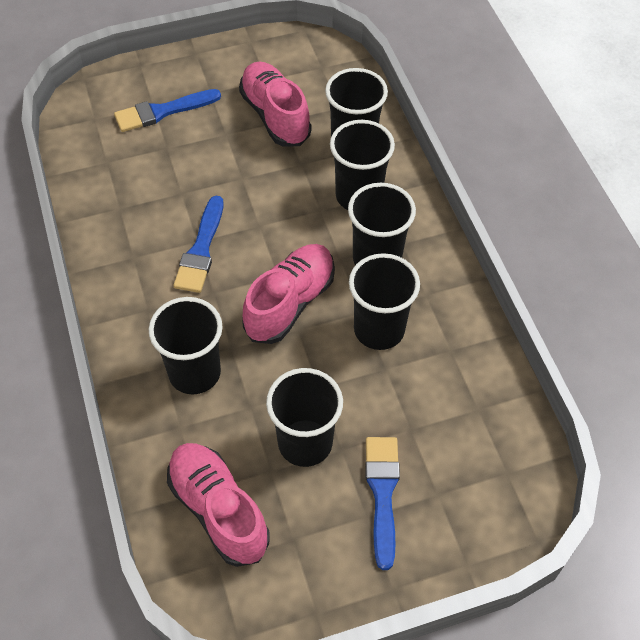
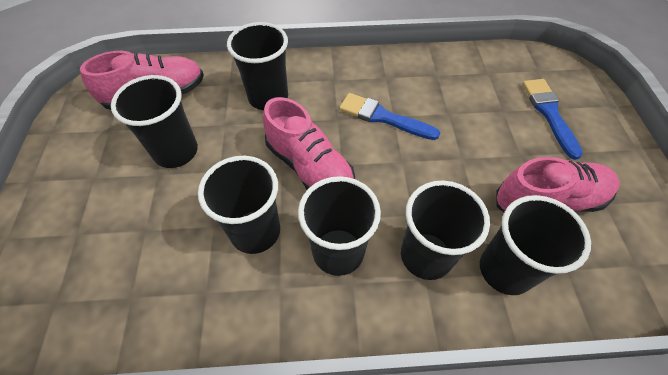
camera: 105 degrees right, 0 degrees up
blue brush [365,437,400,570] -> none

